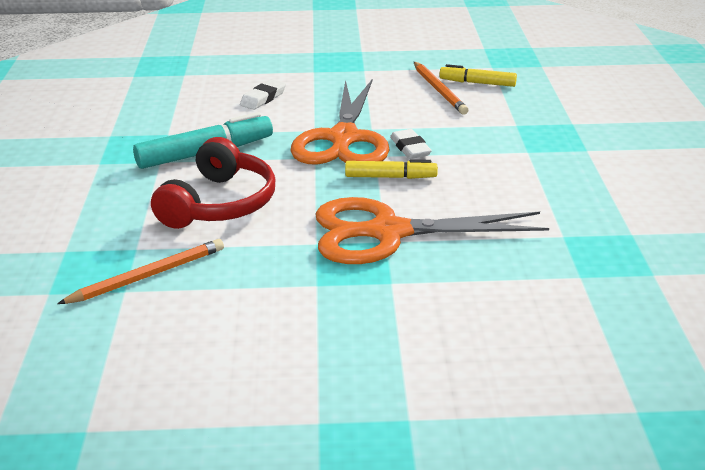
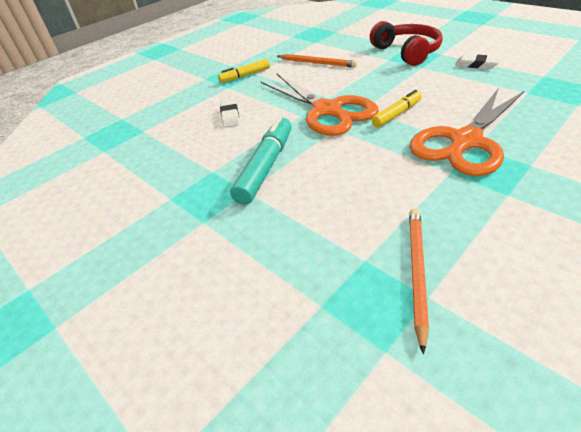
camera: 40 degrees left, 10 degrees up
red headphones [151,137,275,229] -> red headphones moved to [370,21,443,66]
white eraser [390,129,432,159] -> white eraser moved to [455,54,500,69]
yellow marker [439,64,517,87] -> yellow marker moved to [218,59,270,83]

